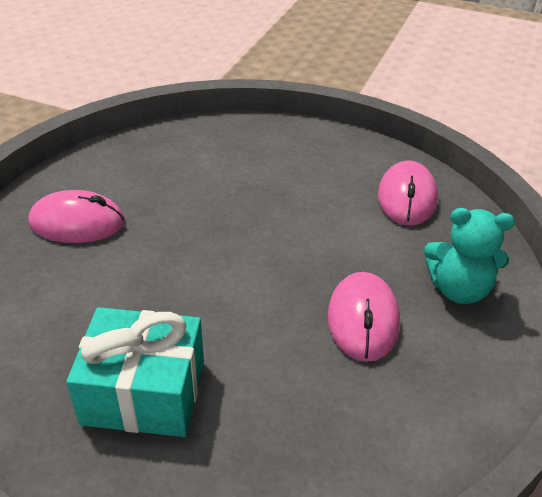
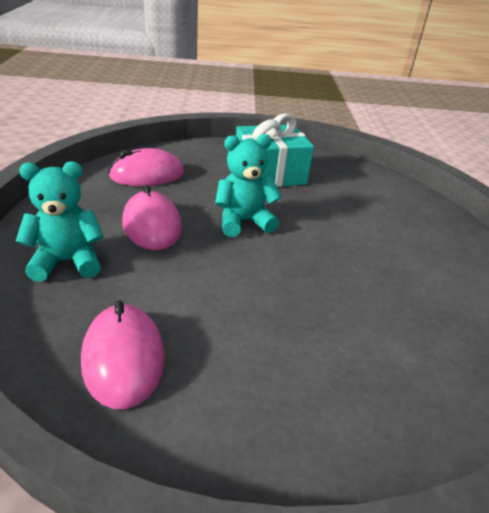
camera: 155 degrees right, 5 degrees down
pink mouse [28,190,125,243] -> pink mouse moved to [108,148,184,186]
none -> turquoise teddy bear [215,134,282,237]

